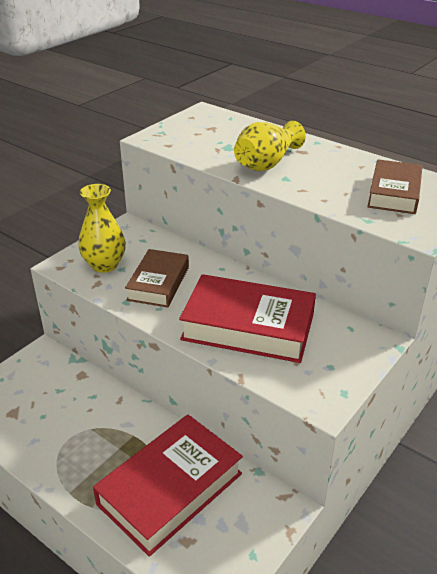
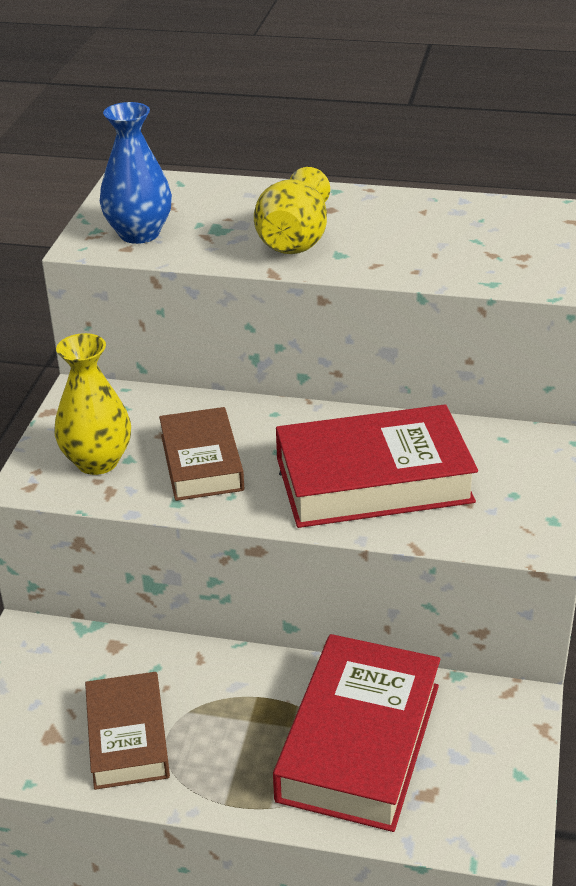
camera: 25 degrees left, 0 degrees up
brown book [367,159,422,214] -> brown book moved to [85,672,170,790]
none -> blue vase [100,102,172,244]

